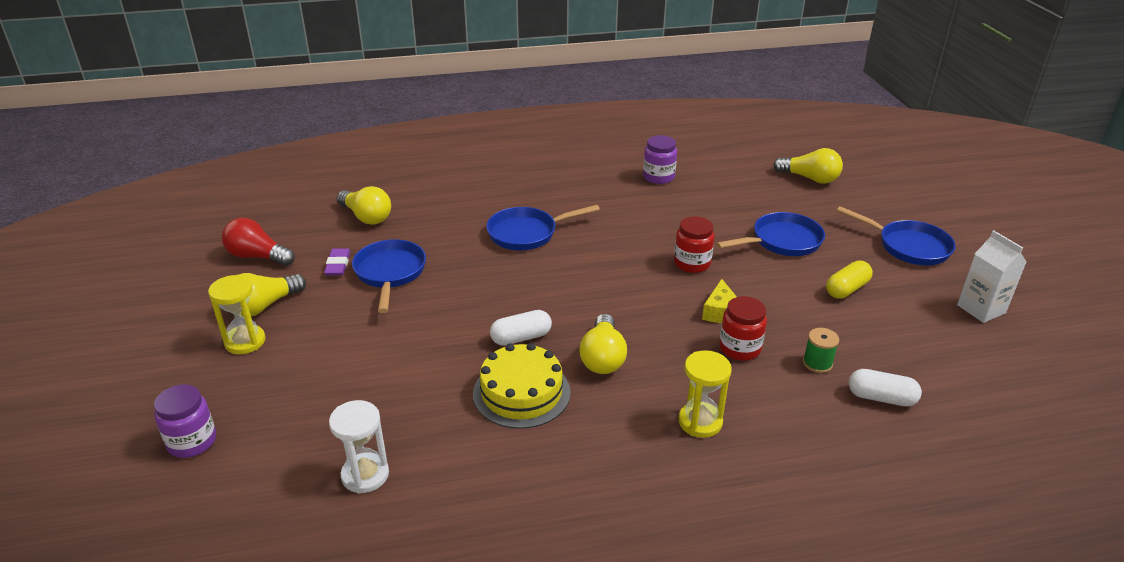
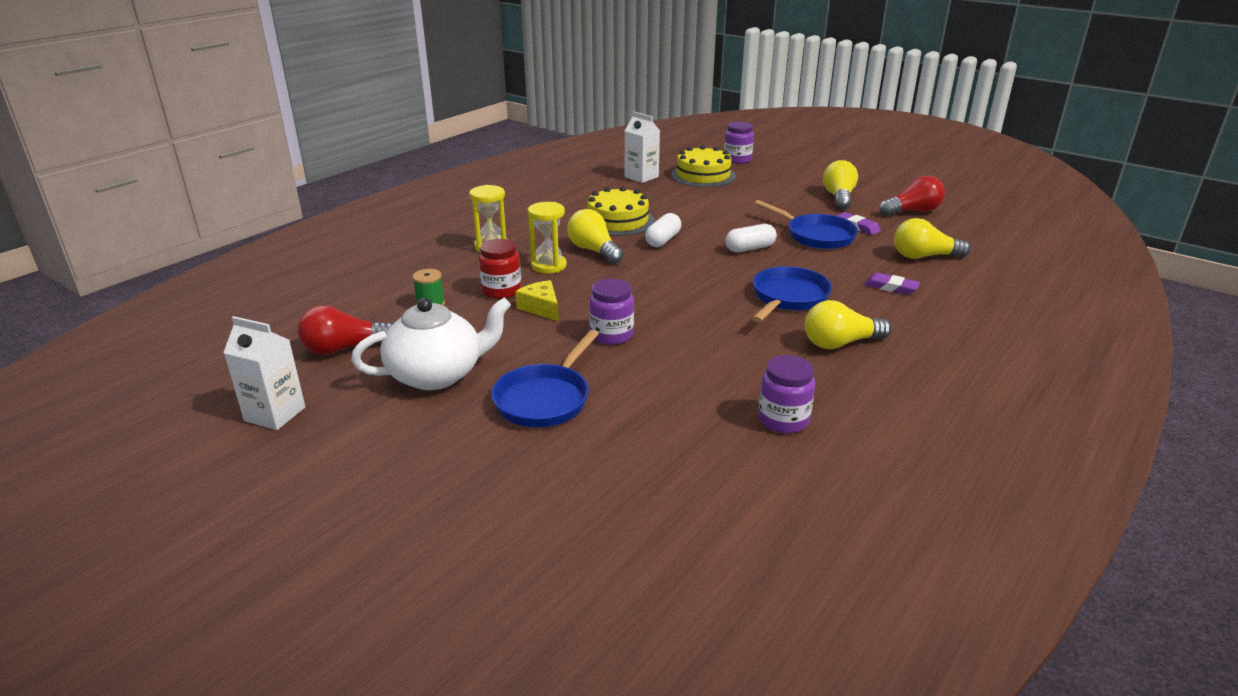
camera: 140 degrees right, 5 degrees down
yellow hourglass [208,275,265,354] -> yellow hourglass moved to [528,202,567,274]
white hourglass [329,400,389,494] -> white carton [625,112,660,183]
red jar [674,216,715,273] -> purple jar [589,279,634,345]
yellow light bulb [773,148,843,184] -> yellow light bulb moved to [805,300,891,349]
yellow capsule [826,261,873,299] -> white teapot [351,298,511,390]
blue pan [837,206,956,265] -> none
white capsule [849,369,922,406] -> white capsule moved to [725,224,777,252]
none -> red light bulb [298,305,393,355]
none -> yellow cake [671,145,736,187]
none -> purple eraser [864,273,920,295]

